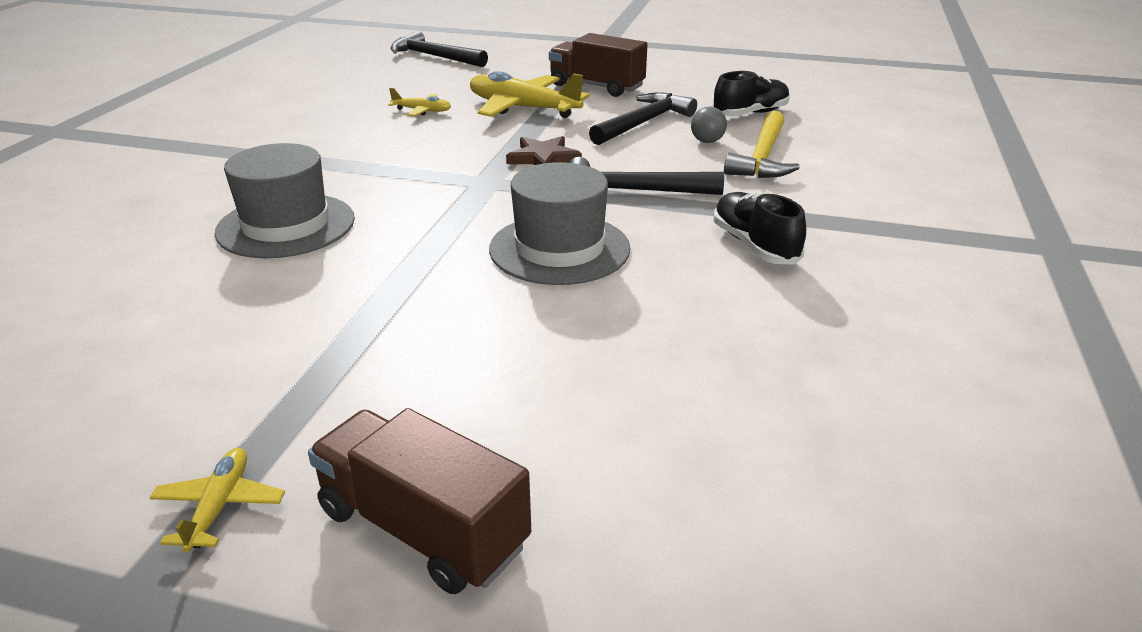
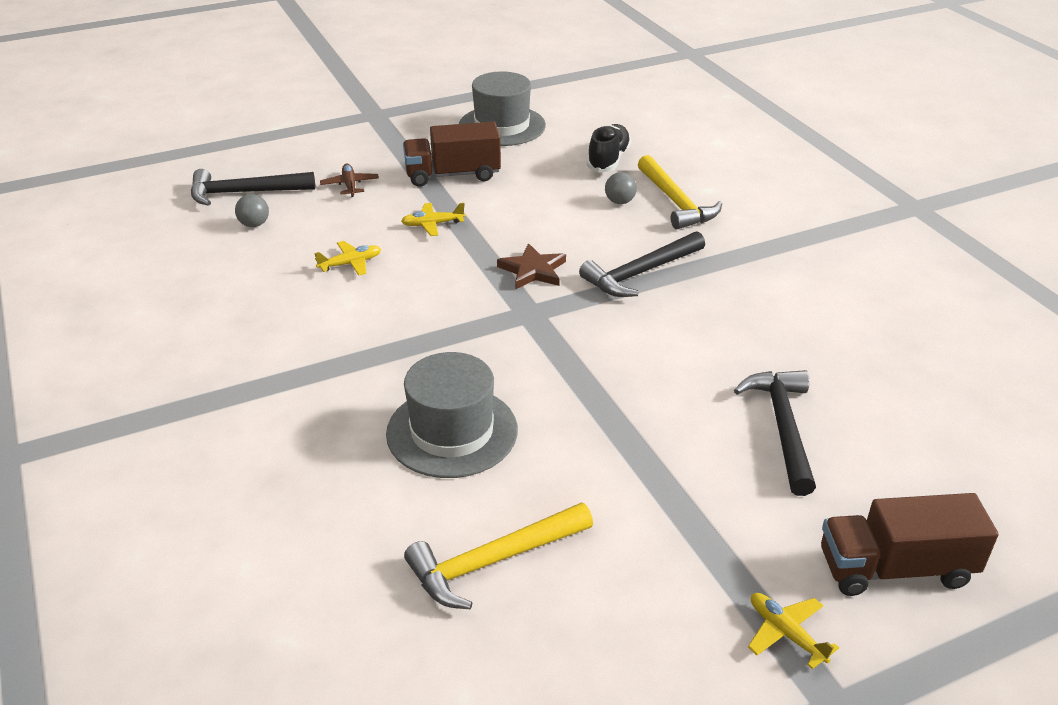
camera: 40 degrees left, 5 degrees up
yellow plane [470,71,590,118] -> yellow plane [401,203,465,236], size x0.48
grey hat [489,162,631,285] -> grey hat moved to [459,71,546,146]
black hammer [589,92,697,145] -> black hammer moved to [734,370,816,496]
black shoe [714,192,806,265] -> none
none -> grey ball [235,194,269,227]
none -> brown plane [320,164,379,197]
none -> yellow hammer [404,503,593,610]

